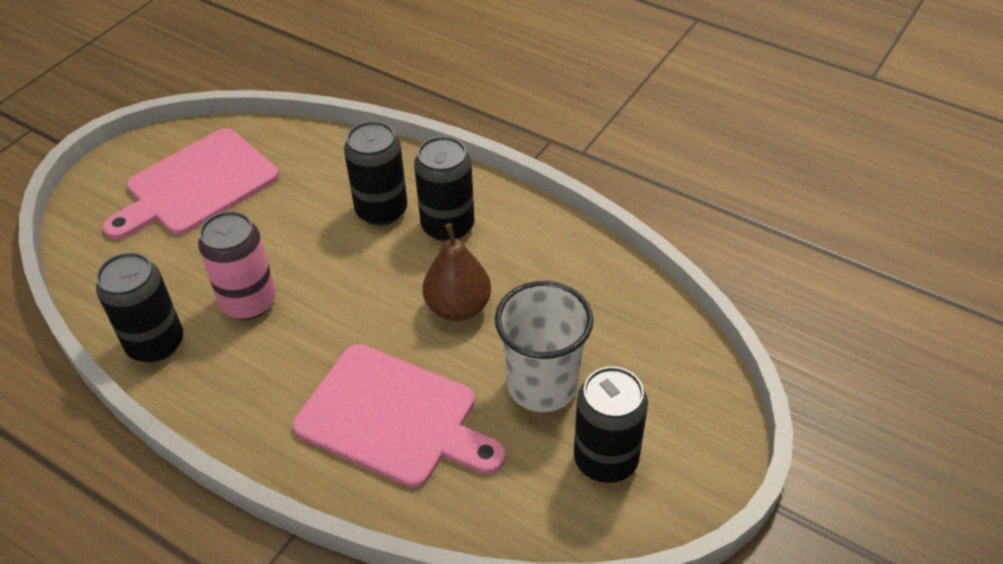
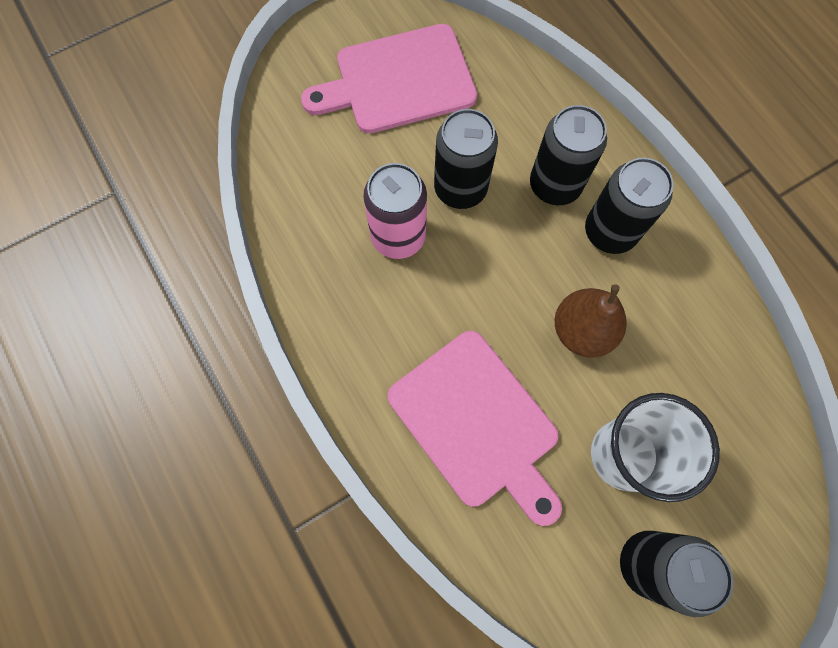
camera: 25 degrees right, 25 degrees up
black can [96,252,183,363] -> black can moved to [434,109,498,209]

